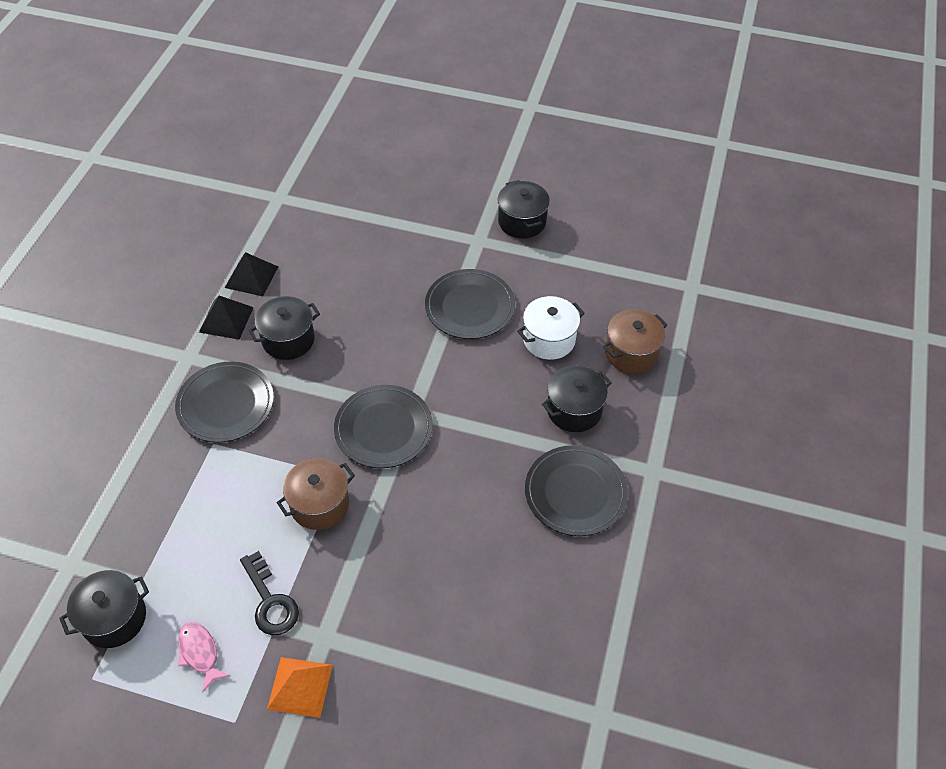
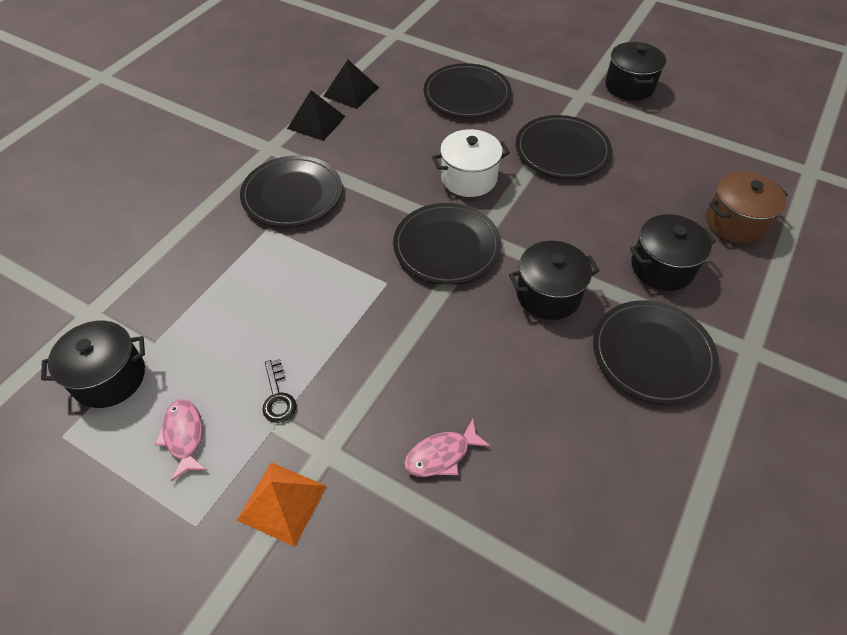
camera: 15 degrees right, 0 degrees up
black key [240,551,299,635] -> black key [262,359,296,423], size x0.66
black pot [248,296,320,360] -> black pot moved to [509,241,600,320]
brown pot [277,458,355,530] -> none
white pot [517,296,585,360] -> white pot moved to [432,129,510,197]
none -> pink fish [404,419,491,477]
none -> black plate [423,63,512,118]

